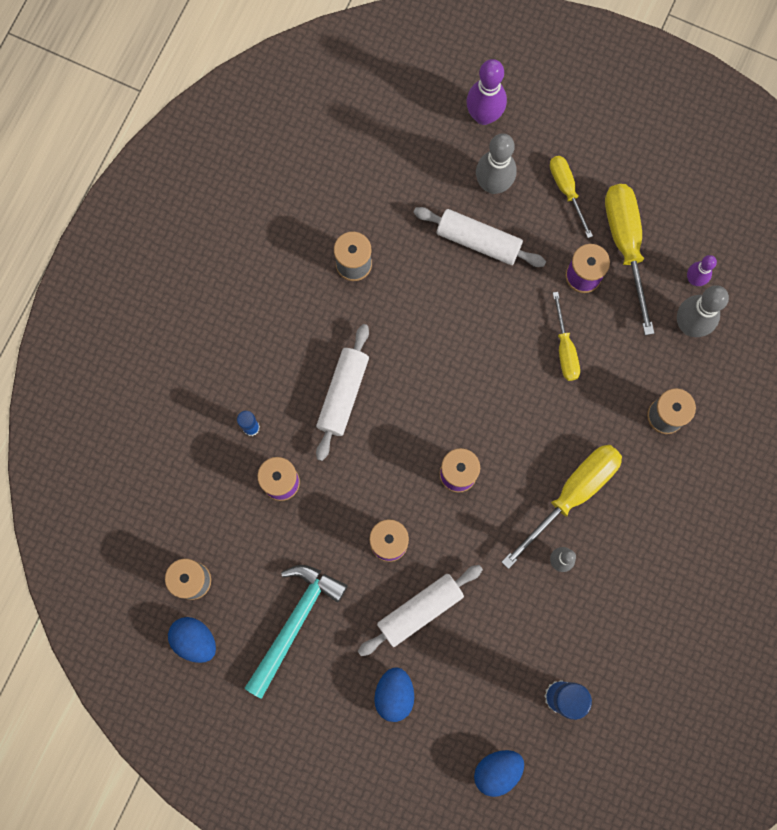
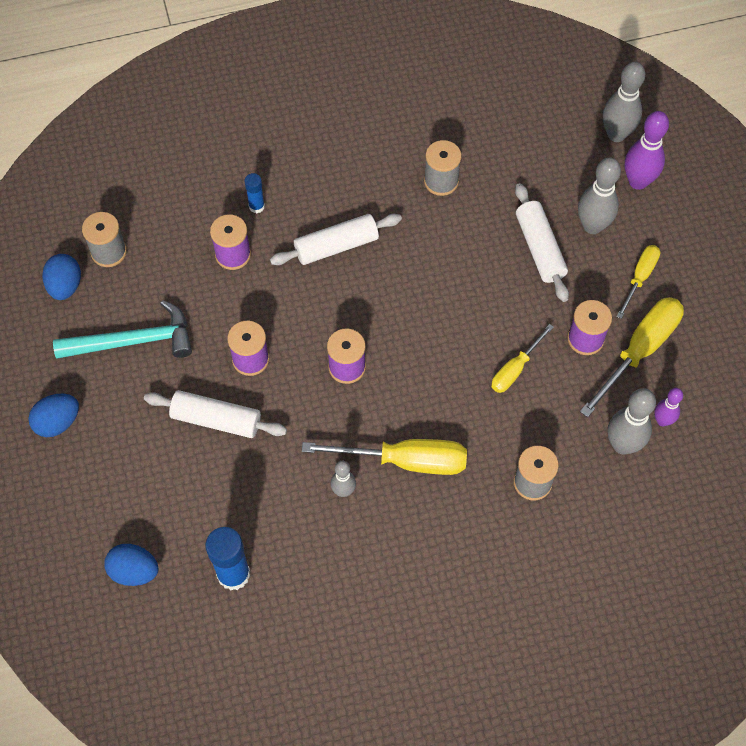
camera: 50 degrees right, 15 degrees down
blue egg [374,667,414,722] -> blue egg moved to [28,394,79,437]
none -> grey bowling pin [603,62,645,142]

